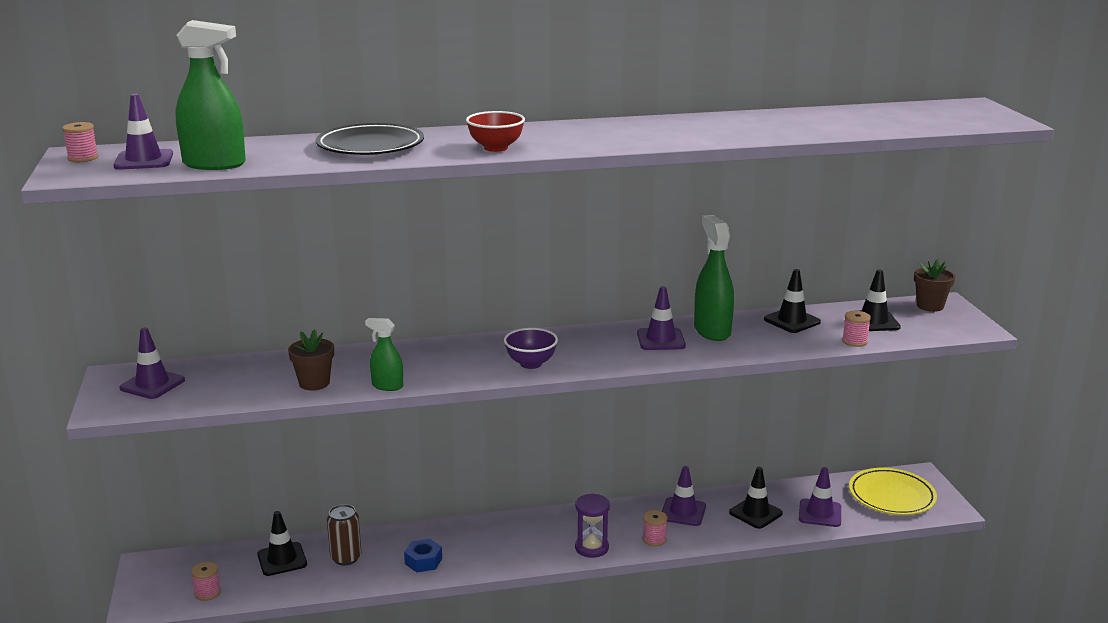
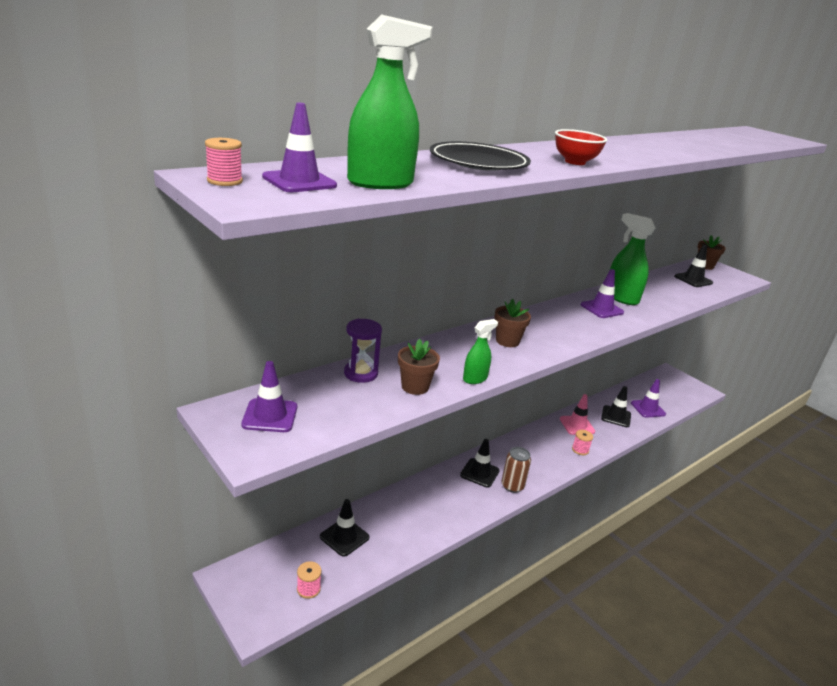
camera: 30 degrees left, 5 degrees up
brown can [327,504,361,565] -> brown can moved to [501,447,531,493]
green spray bottle [365,318,403,391] -> green spray bottle turned 150 degrees clockwise [463,319,498,384]
blue nut [404,539,442,572] -> none
purple bowl [504,328,558,369] -> none
purple hourglass [575,493,610,558] -> purple hourglass moved to [344,319,382,383]
purple traffic cone [662,466,706,526] -> pink traffic cone [560,394,595,435]
black traffic cone [764,269,821,333] -> black traffic cone moved to [460,439,500,488]
pink spool [842,311,871,347] -> none
yellow plate [849,468,937,515] -> none
none -> brown flower pot [494,299,531,347]

